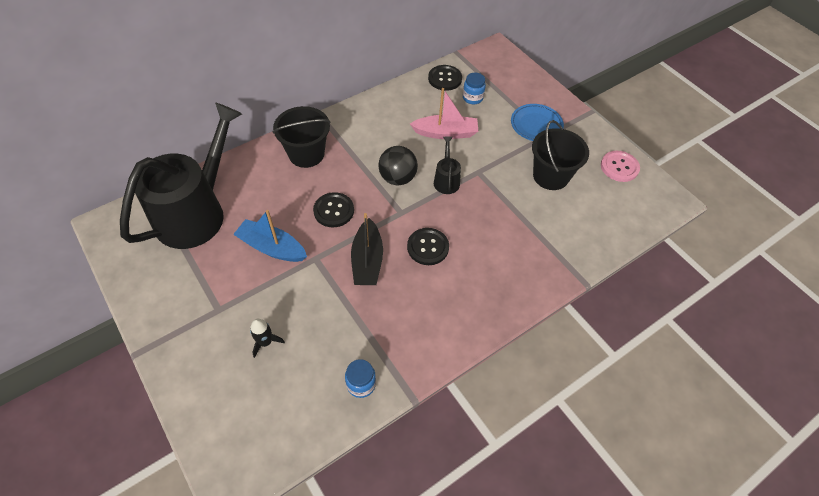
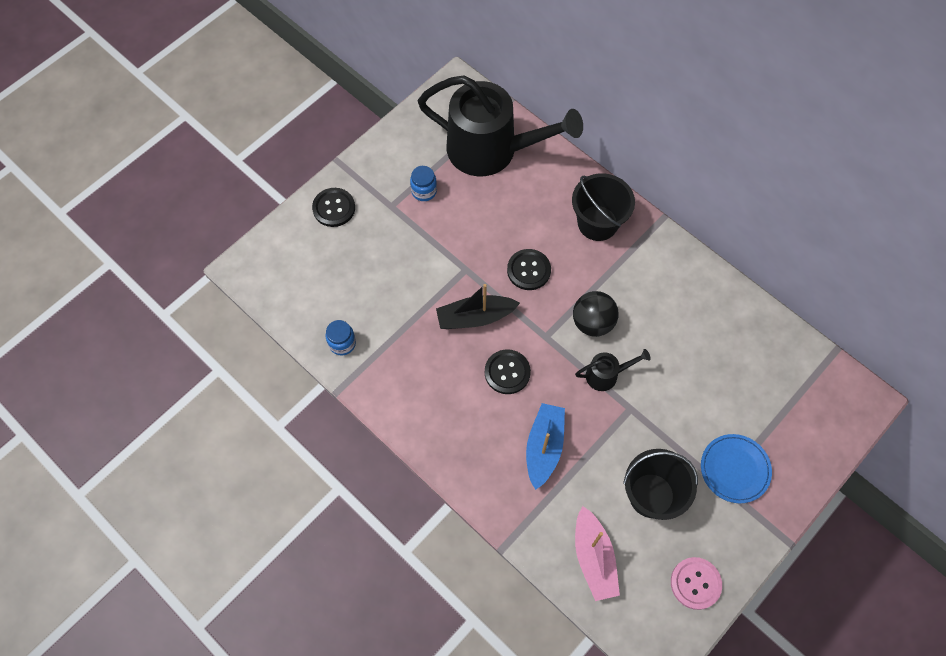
camera: 80 degrees right, 10 degrees up
blue boat [233,210,307,262] -> blue boat moved to [526,403,565,490]
black rocket [250,319,285,358] -> none
pink boat [410,88,478,139] -> pink boat moved to [575,506,620,601]
black button [428,65,462,91] -> black button moved to [312,188,355,227]
blue jar [463,73,486,104] -> blue jar moved to [410,166,437,201]

